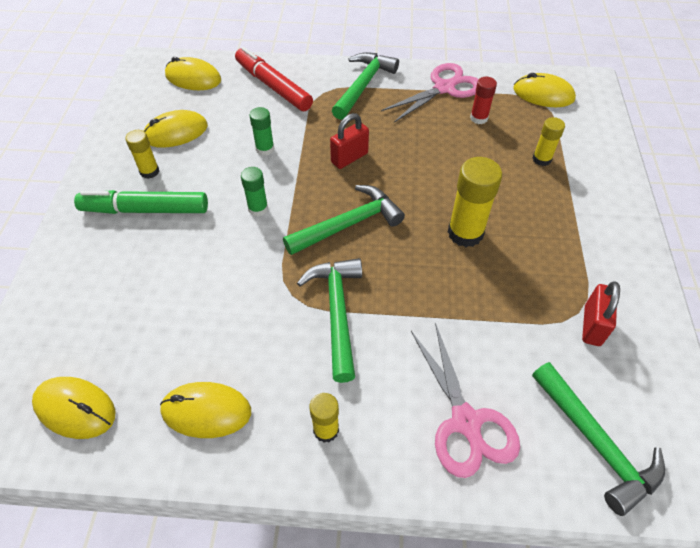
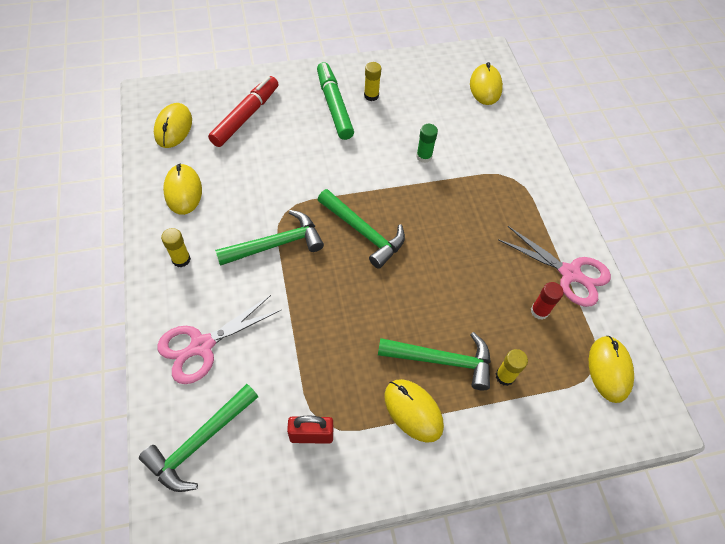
camera: 70 degrees right, 5 degrees up
yellow mouse [144,110,208,148] -> yellow mouse moved to [384,379,444,443]
red marker [235,47,313,111] -> red marker moved to [208,76,278,147]
green glue stick [241,167,268,217] -> none
red padlock [330,113,369,169] -> none
green hammer [332,52,399,120] -> green hammer moved to [378,332,491,390]
yellow glue stick [448,157,502,247] -> none

